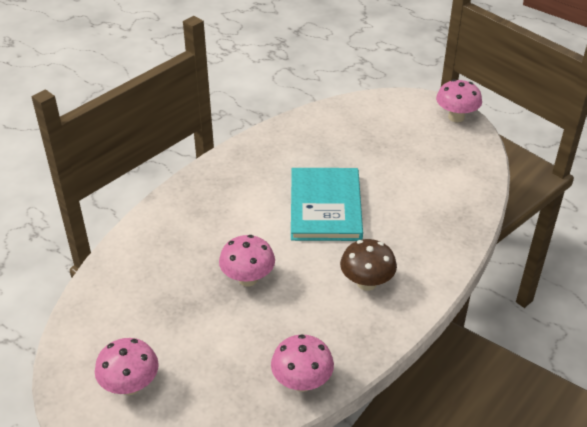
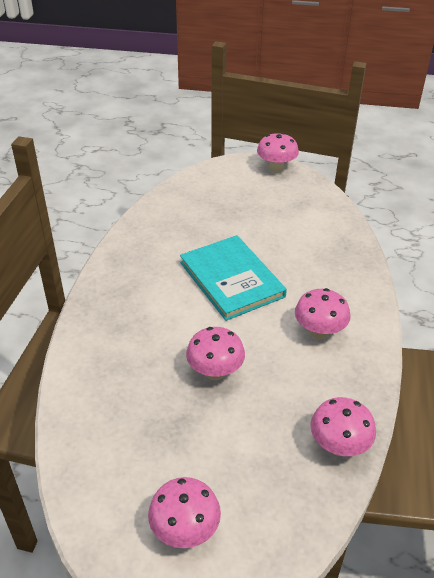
camera: 30 degrees left, 0 degrees up
brown mushroom [340,239,397,291] -> pink mushroom [295,288,350,339]

